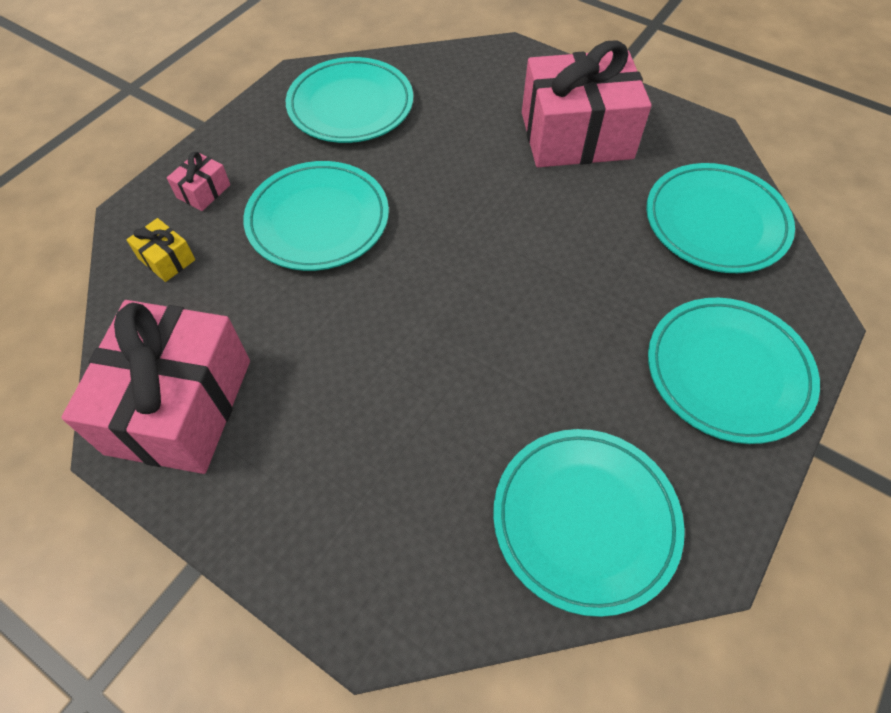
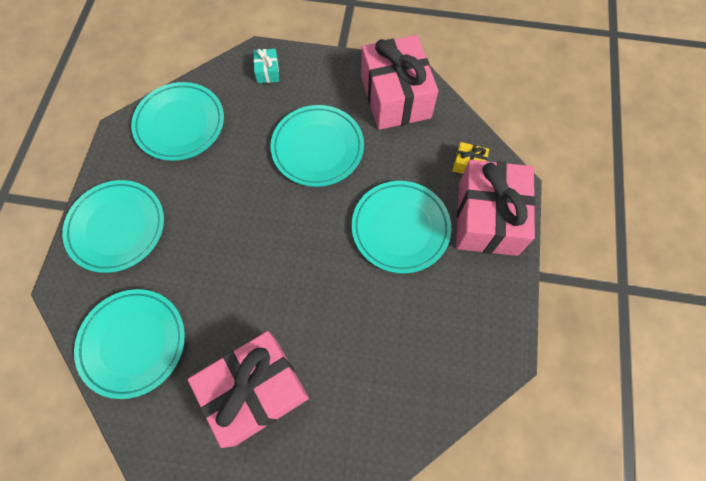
camera: 155 degrees right, 10 degrees up
pink gift [167,152,230,211] -> pink gift [456,160,536,256], size x2.47
turquoise plate [286,57,413,143] -> turquoise plate moved to [270,105,364,187]
none -> turquoise gift [253,49,279,83]

